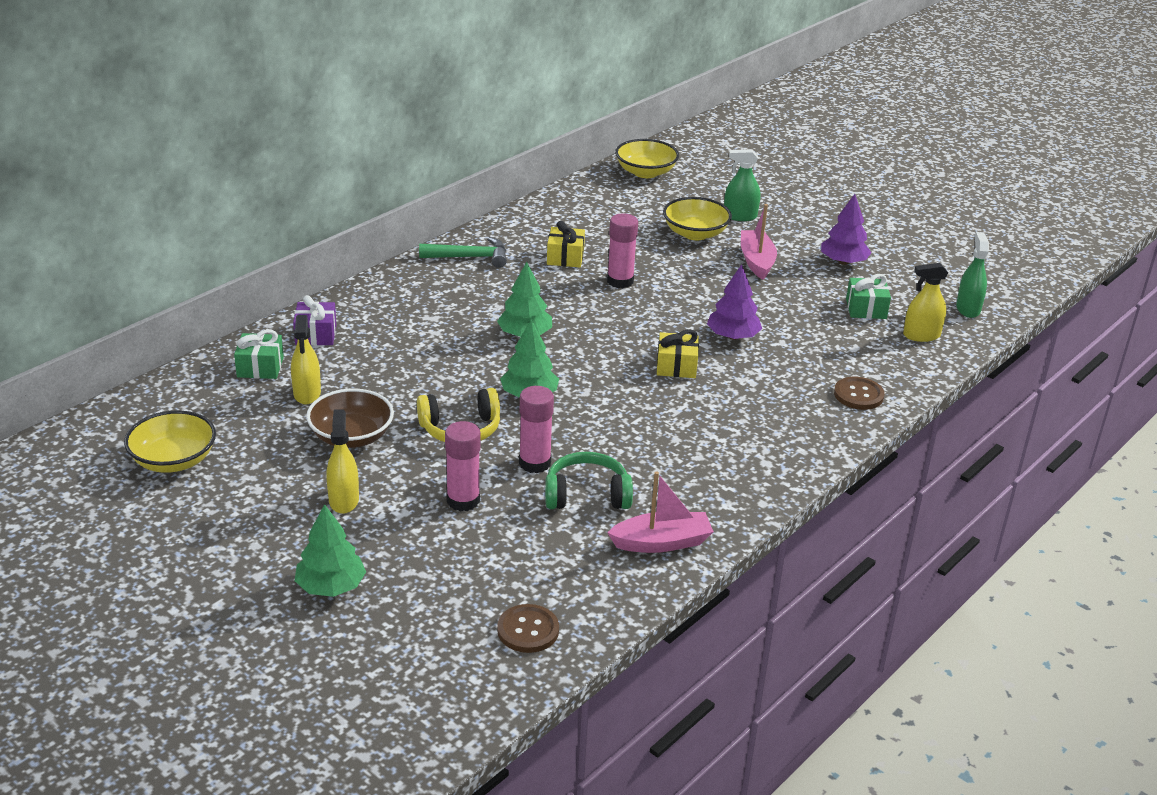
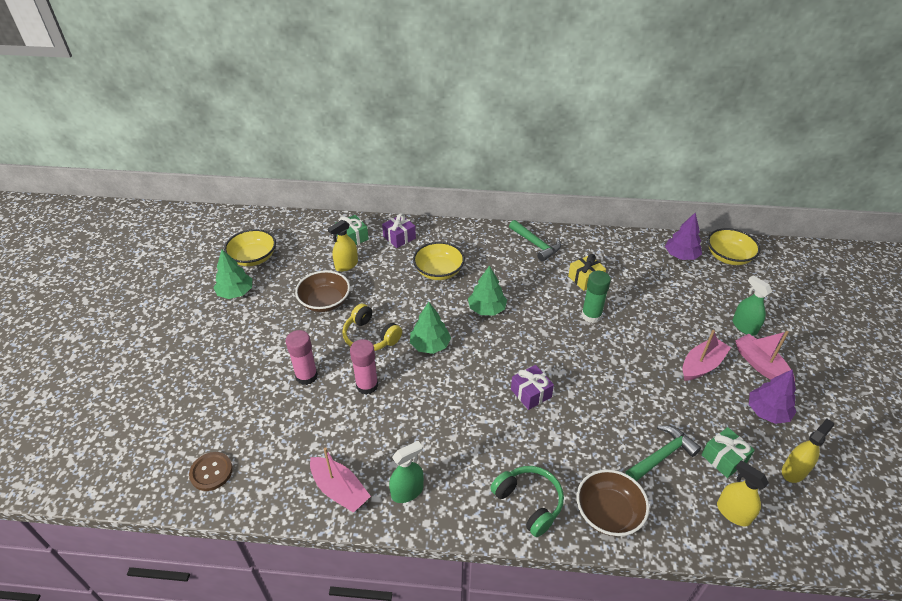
camera: 55 degrees right, 10 degrees up
green tree [295,504,366,597] -> green tree moved to [213,250,252,299]
yellow spray bottle [326,409,359,514] -> yellow spray bottle moved to [782,419,834,483]
green headphones [545,452,633,509] -> green headphones moved to [490,466,564,537]
pink glue stick [607,213,638,288] -> green glue stick [582,271,611,323]
yellow gift [657,329,699,378] -> purple gift [511,365,554,410]
yellow bowl [663,197,732,240] -> yellow bowl moved to [413,242,465,280]
purple tree [707,264,762,340] -> purple tree moved to [665,212,702,260]
brown button [834,377,885,410] -> brown bowl [576,469,650,536]
green spray bottle [956,232,989,318] -> green spray bottle moved to [389,441,424,503]
none -> green hammer [626,425,701,481]
none -> pink boat [735,331,795,381]

